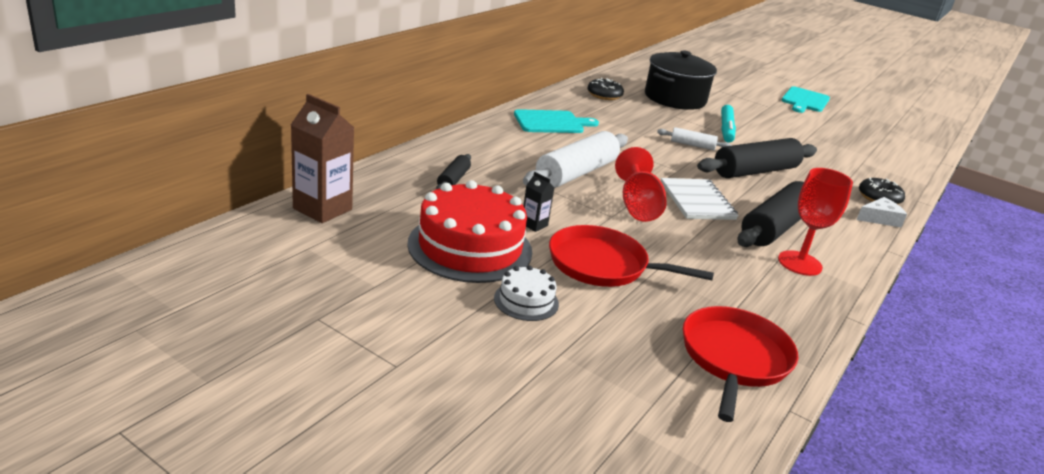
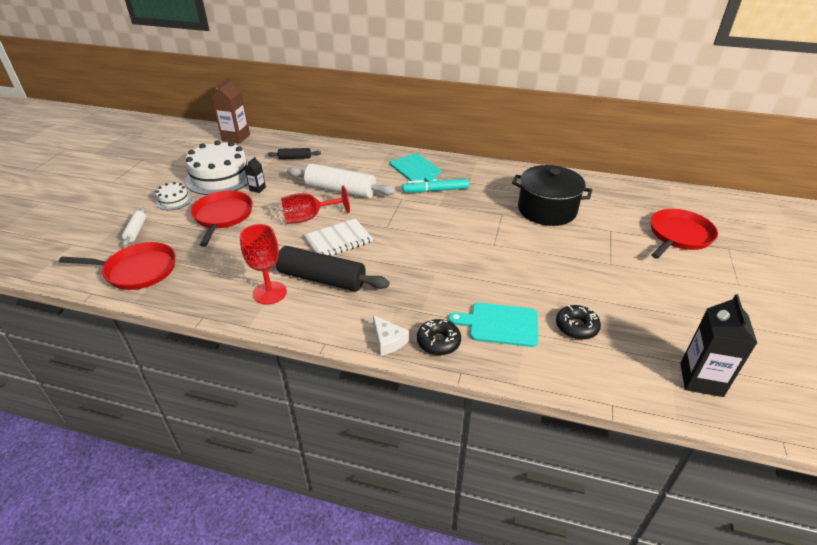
camera: 75 degrees right, 10 degrees up
red cake [407,180,532,283] -> white cake [185,140,248,195]
black donut [587,78,624,100] -> black donut moved to [556,305,601,340]
white rolling pin [657,127,732,150] -> white rolling pin moved to [122,208,146,246]
black rolling pin [697,138,817,178] -> none
turquoise marker [721,105,736,143] -> turquoise marker moved to [402,179,469,192]
turquoise cutting board [781,86,830,113] -> turquoise cutting board moved to [449,303,538,347]
none -> red pan [651,209,718,259]
none -> black carton [680,294,757,397]

